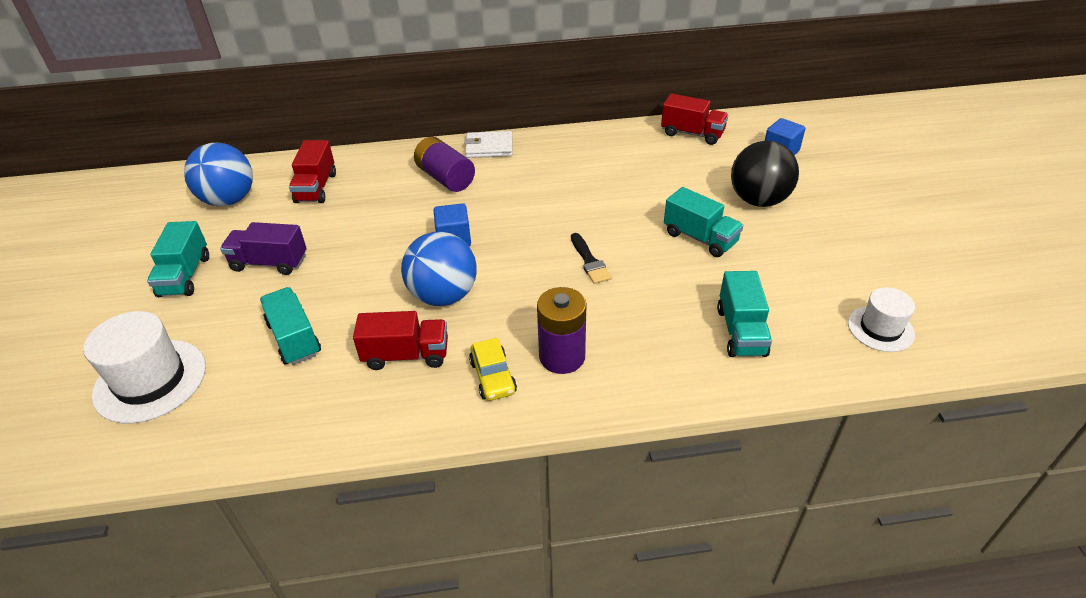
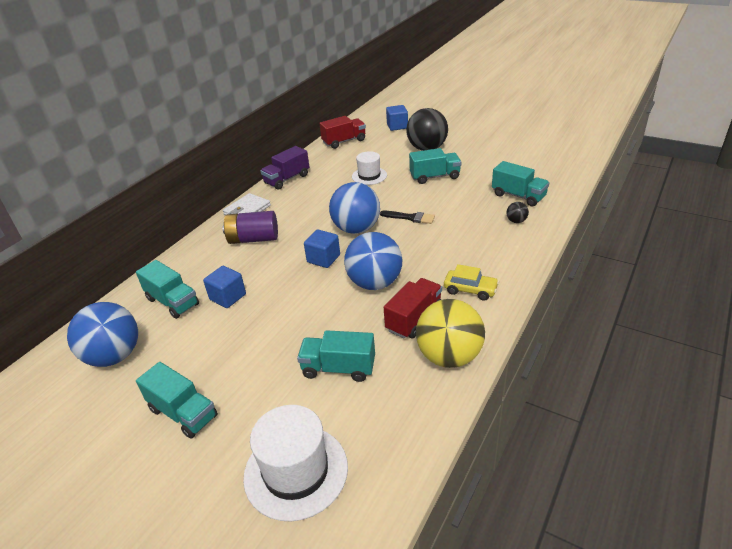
camera: 50 degrees left, 5 degrees down
purple truck [220,222,307,275] -> purple truck moved to [260,146,310,190]
red truck [289,140,336,203] -> turquoise truck [136,260,199,319]
purple battery [537,287,587,374] -> none
white hat [848,287,915,352] -> white hat moved to [352,151,387,185]
none -> blue cube [203,266,246,308]
none -> blue ball [329,182,380,234]
none -> yellow ball [416,299,485,368]
none -> black ball [506,202,529,223]

